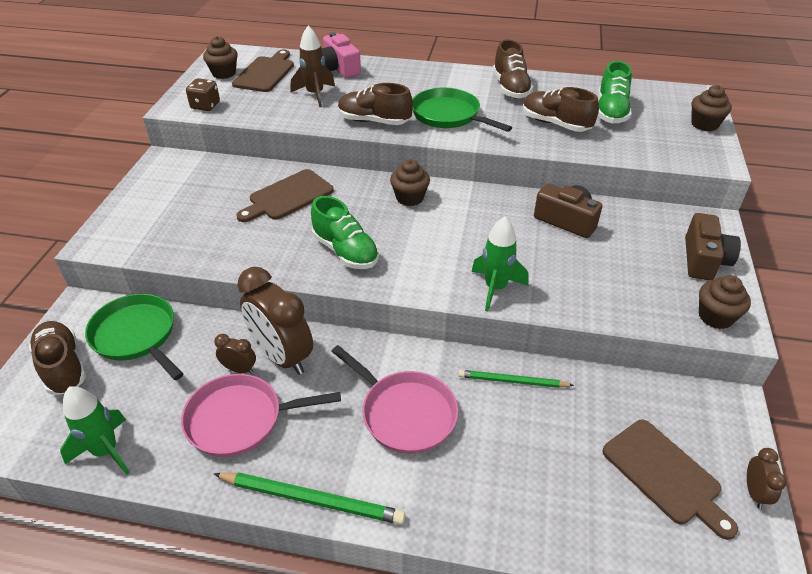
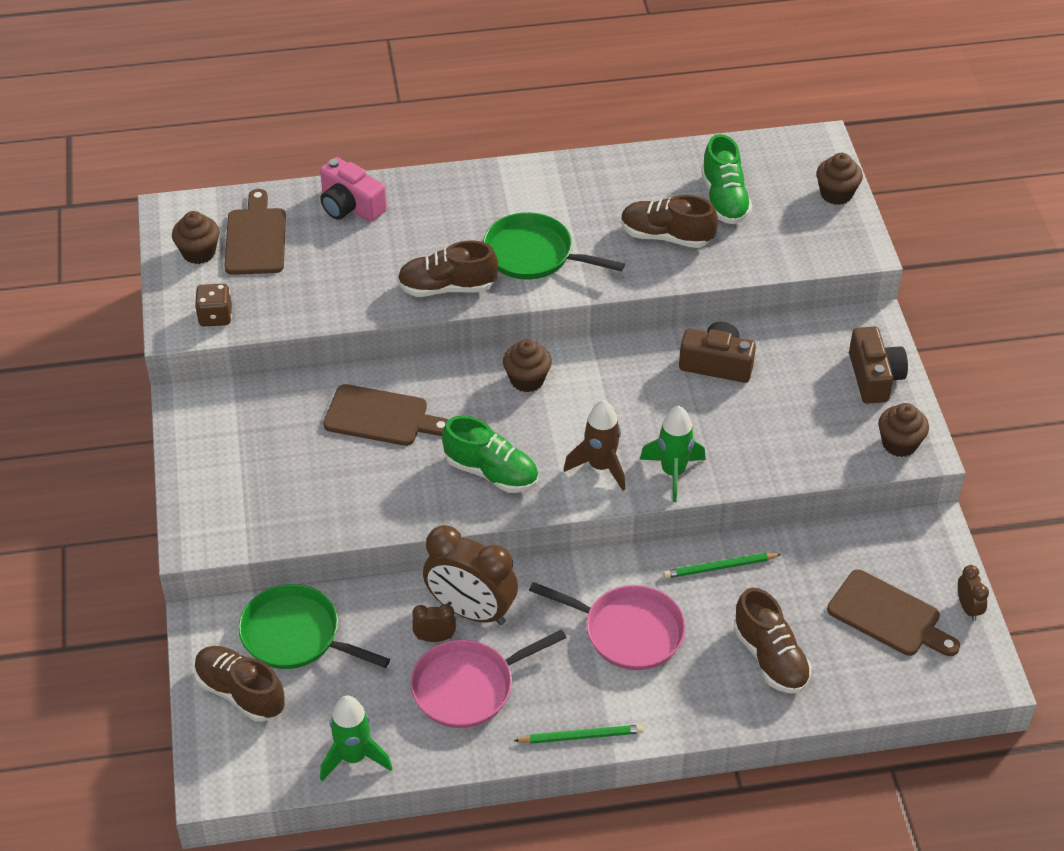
camera: 20 degrees left, 5 degrees up
green pencil [214,473,406,525] -> green pencil [514,725,644,744], size x0.66
brown cutting board [236,169,334,222] -> brown cutting board turned 105 degrees counterclockwise [323,384,448,446]
brown rocket [291,26,335,107] -> brown rocket moved to [564,400,625,491]
brown shoe [493,40,533,99] -> brown shoe moved to [734,588,812,694]

